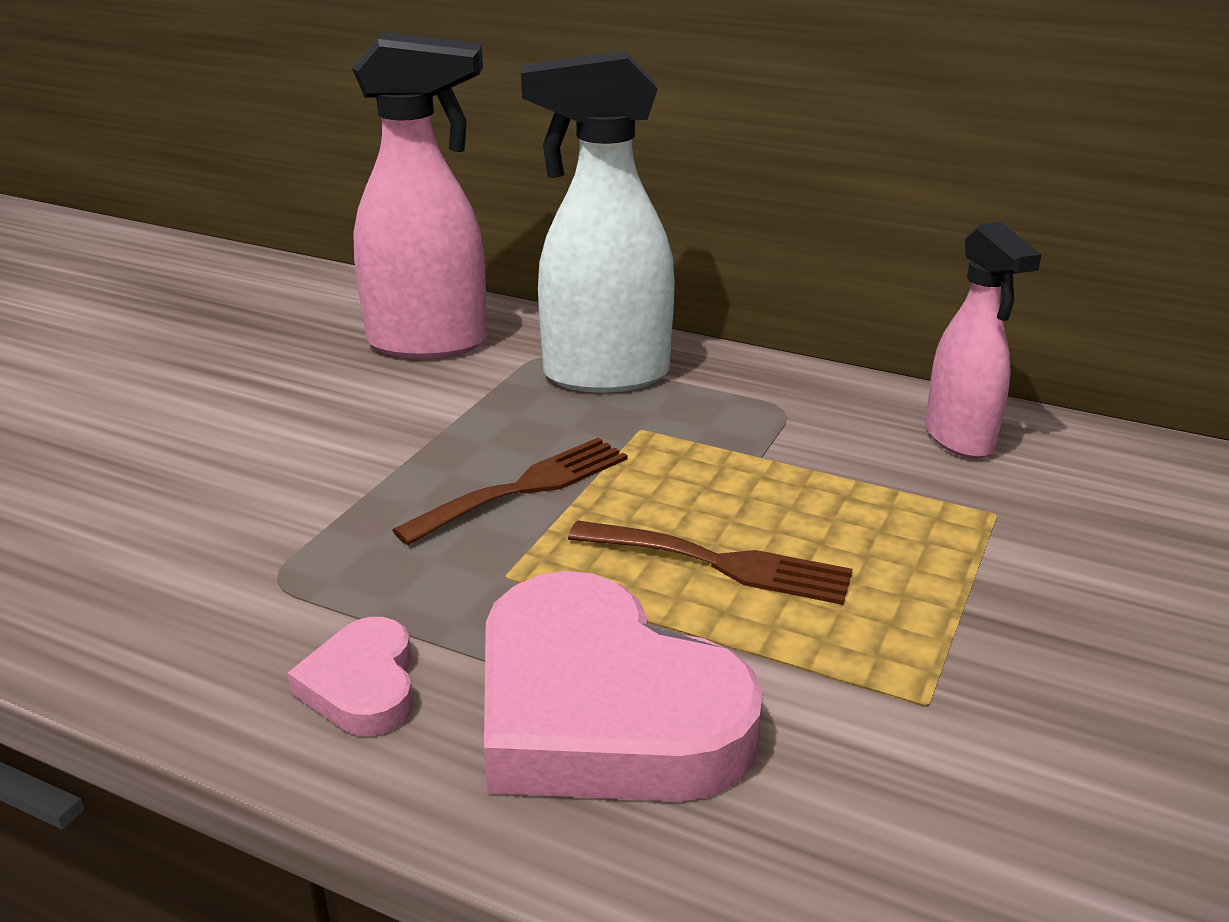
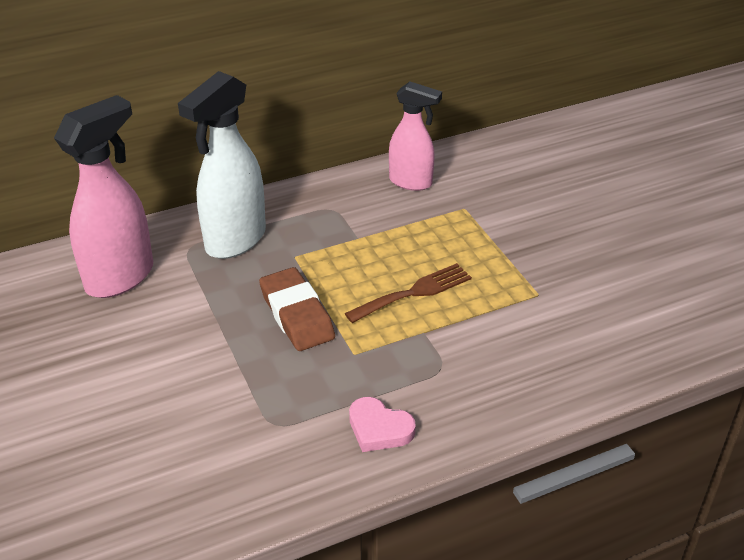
camera: 50 degrees left, 10 degrees up
brown fork [392,438,628,545] -> brown eraser [259,267,335,351]
pink heart [484,571,763,802] -> none

